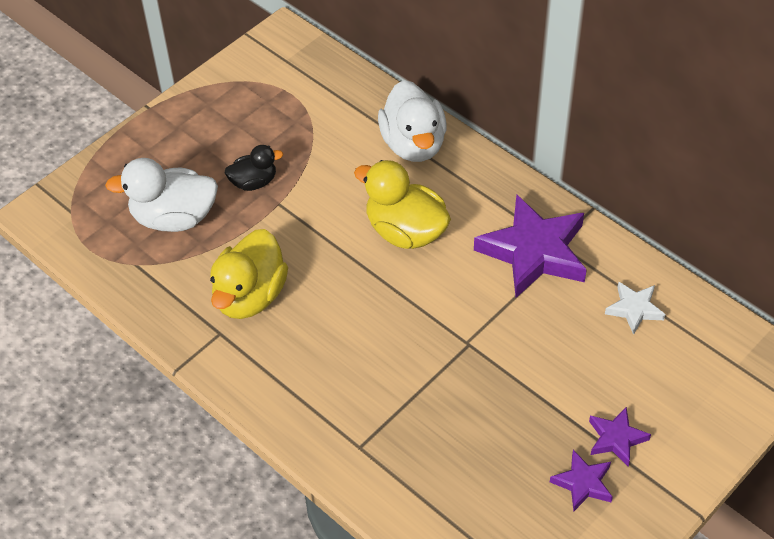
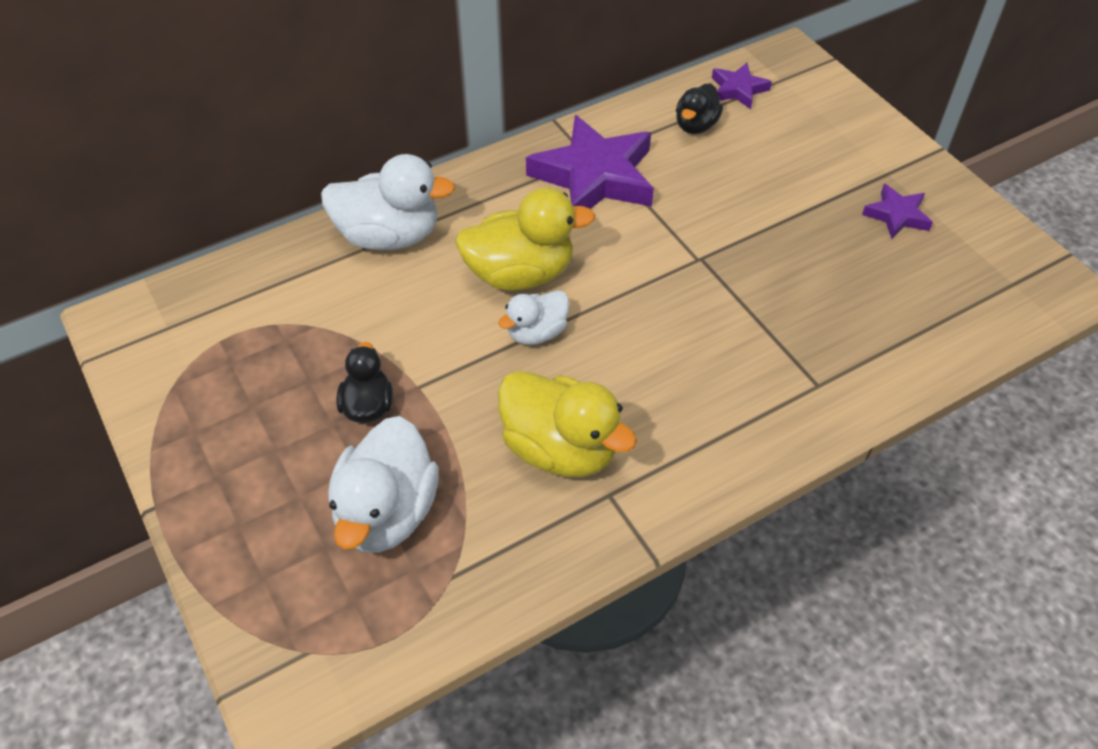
camera: 75 degrees left, 0 degrees up
yellow duck [354,160,451,249] -> yellow duck turned 150 degrees counterclockwise [455,188,596,291]
purple star [589,407,651,467] -> purple star moved to [712,63,772,109]
white star [605,282,665,335] -> black duck [676,83,723,134]
none -> white duck [498,290,569,345]

